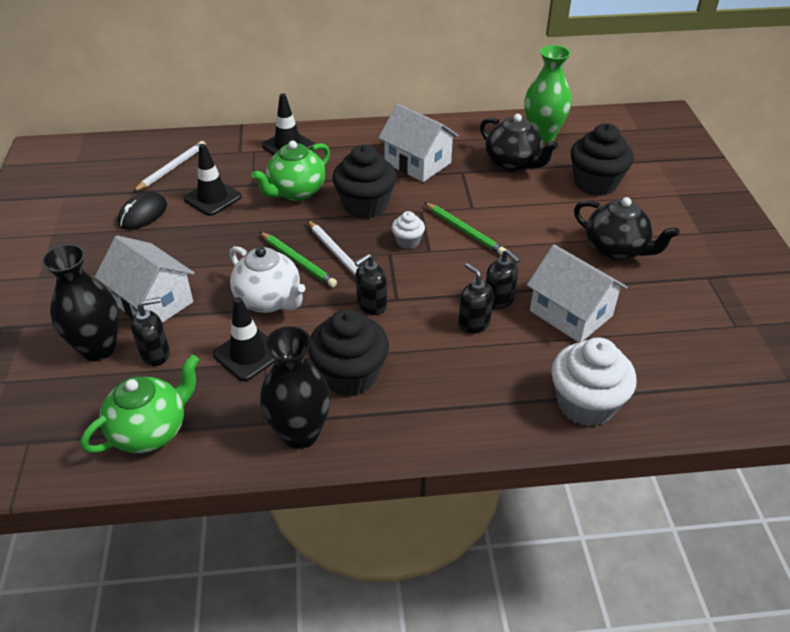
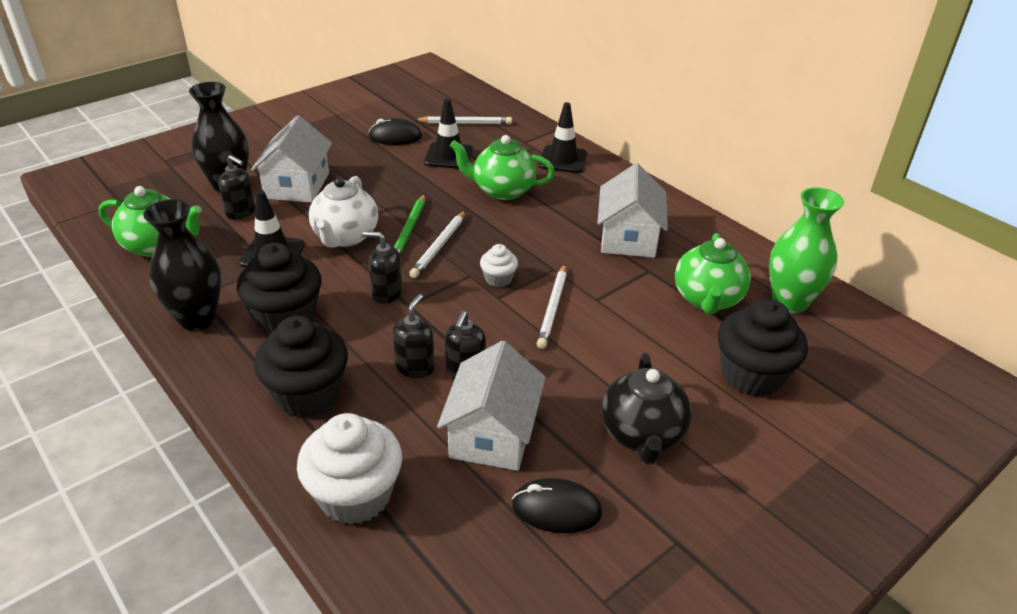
camera: 55 degrees right, 5 degrees down
black cupcake [332,145,397,219] -> black cupcake moved to [254,316,348,417]
green pencil [424,202,506,256] -> white pencil [537,264,567,349]
black teapot [480,114,558,172] -> green teapot [675,233,751,315]
none -> black mouse [512,478,602,533]

